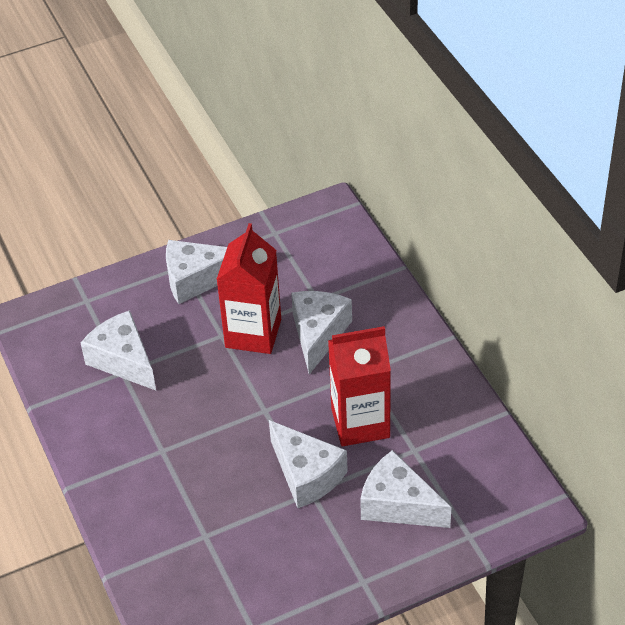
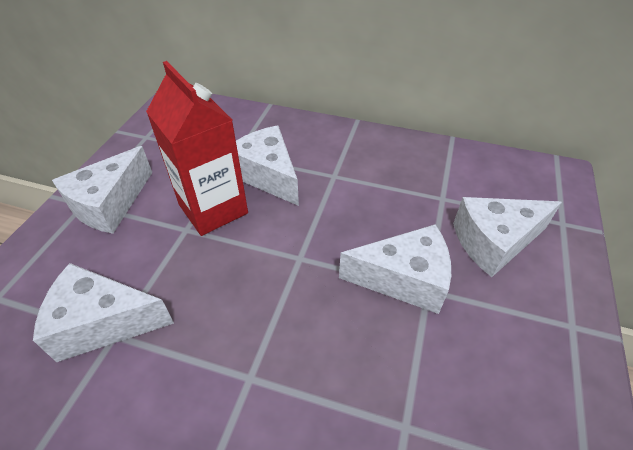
camera: 50 degrees left, 0 degrees up
red carton [328,326,391,446] -> none

